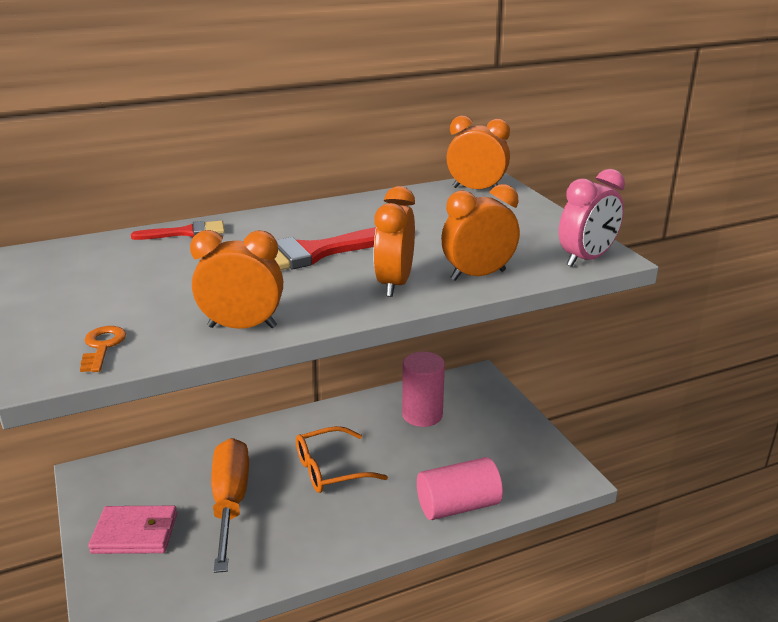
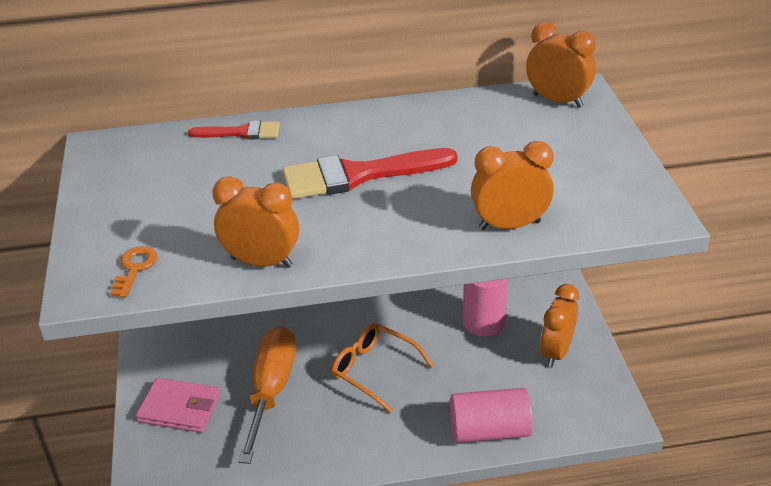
camera: 15 degrees right, 10 degrees up
orange glasses [296,426,388,493] -> orange glasses turned 45 degrees clockwise [332,323,434,413]
orange clock [373,186,415,297] -> orange clock moved to [540,284,579,368]
pink clock [559,169,625,267] -> none

